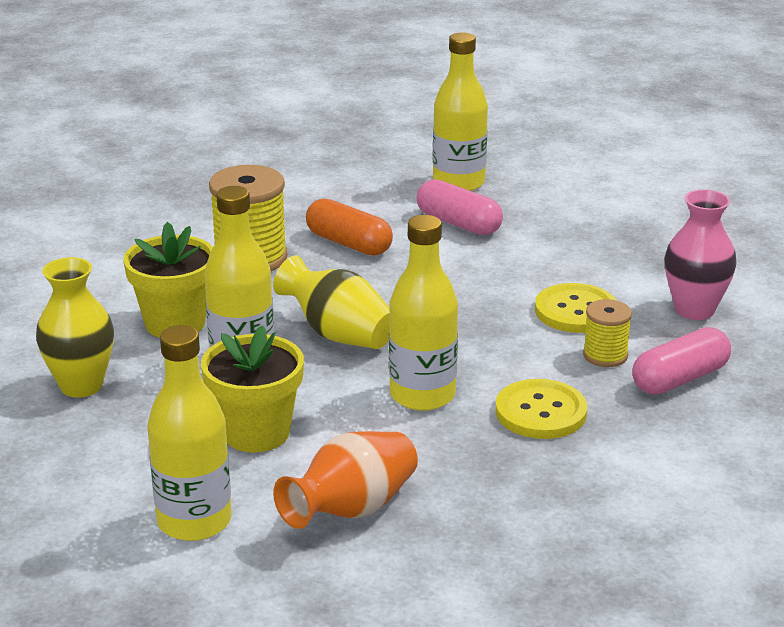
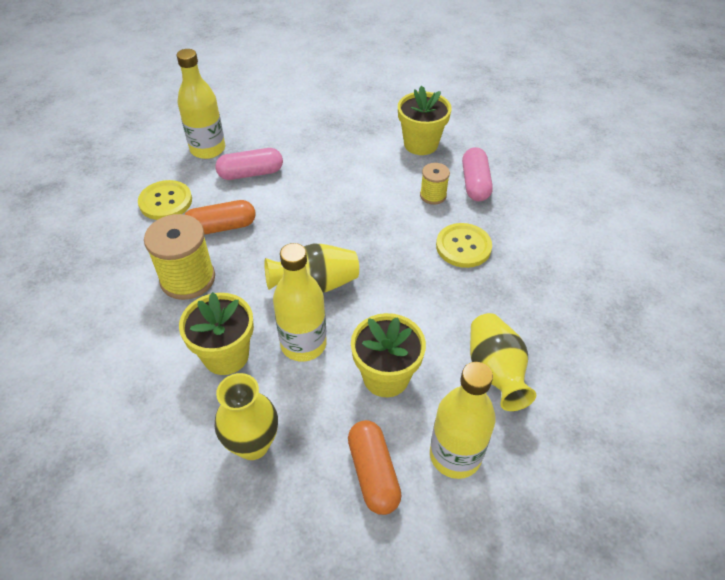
camera: 55 degrees left, 20 degrees up
orange vase [273,431,418,529] -> yellow vase [470,313,536,411]
yellow bottle [389,215,458,411] -> none
yellow button [535,283,616,333] -> yellow button moved to [138,180,192,220]
pink vase [664,189,737,320] -> yellow flower pot [398,86,452,155]
none -> orange capsule [348,420,402,515]

